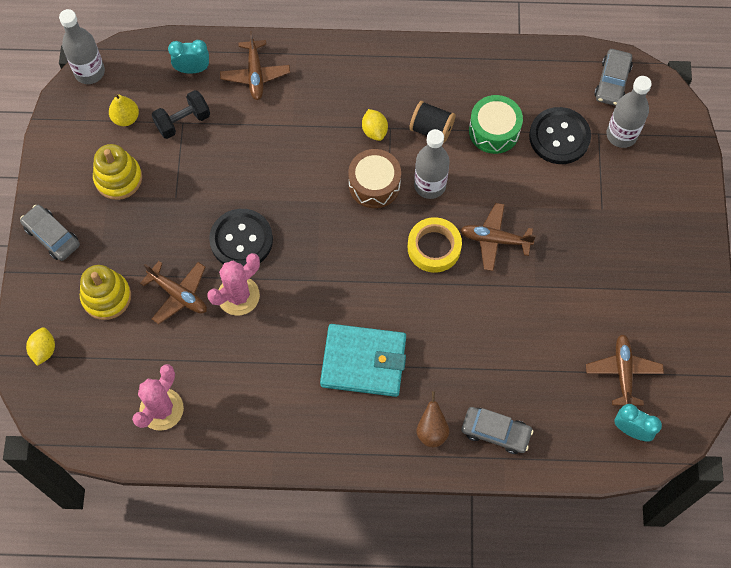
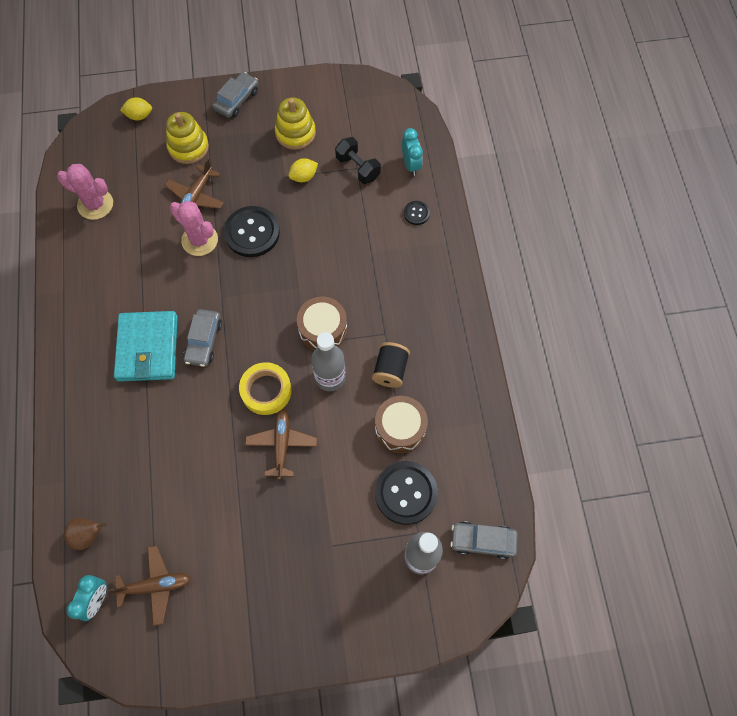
camera: 80 degrees right, 0 degrees up
grey bottle [59,9,105,84] -> none
yellow pear [109,94,139,126] -> none
brown plane [220,31,290,100] -> black button [404,201,430,225]
yellow lemon [362,109,388,141] -> yellow lemon moved to [288,158,318,182]
brown pear [416,391,449,447] -> brown pear moved to [64,518,107,550]
grey car [462,407,533,454] -> grey car moved to [184,309,222,367]
green drum [469,95,523,154] -> brown drum [375,396,428,453]

